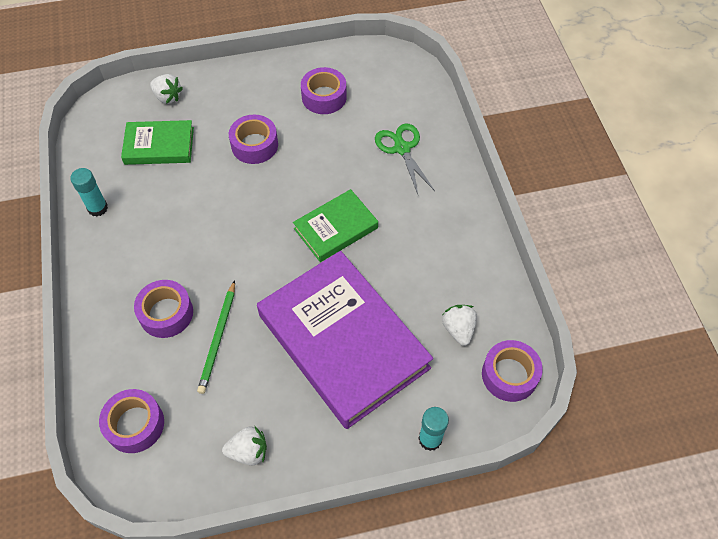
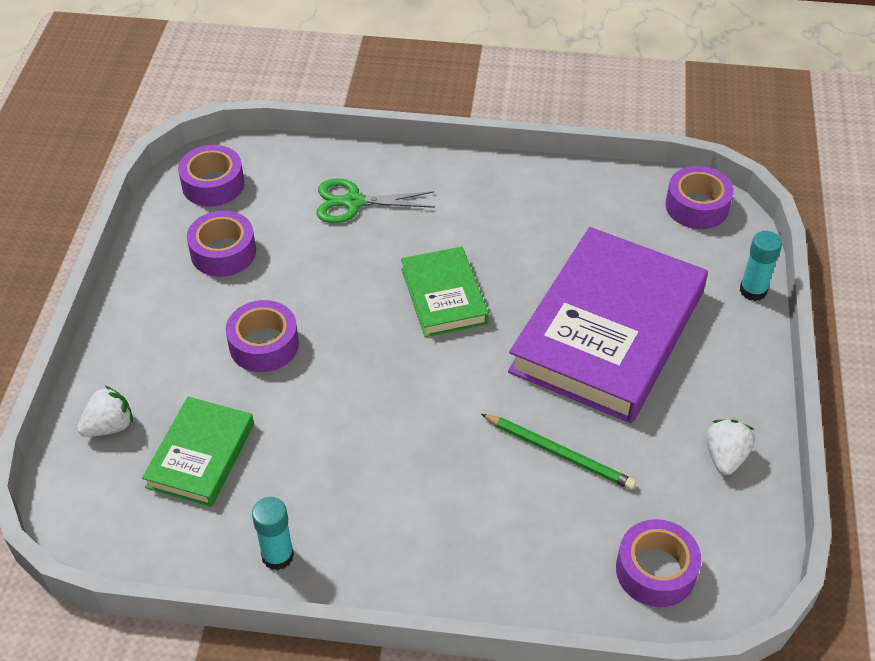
camera: 70 degrees left, 10 degrees down
purple tape [134,280,193,338] -> purple tape moved to [178,145,244,207]
purple book [257,251,433,429] -> purple book turned 45 degrees counterclockwise [508,227,708,423]
white strawberry [442,305,477,346] -> none

